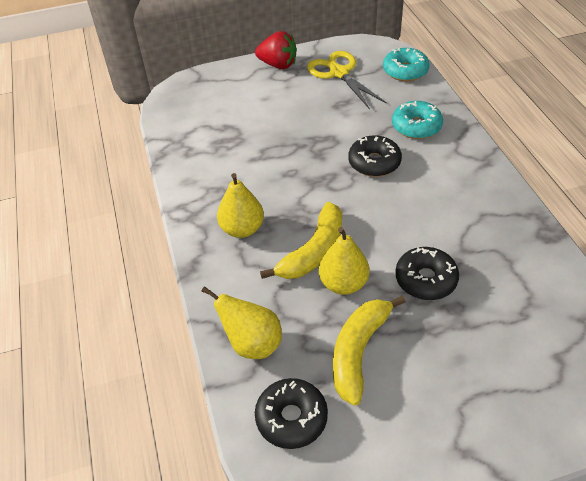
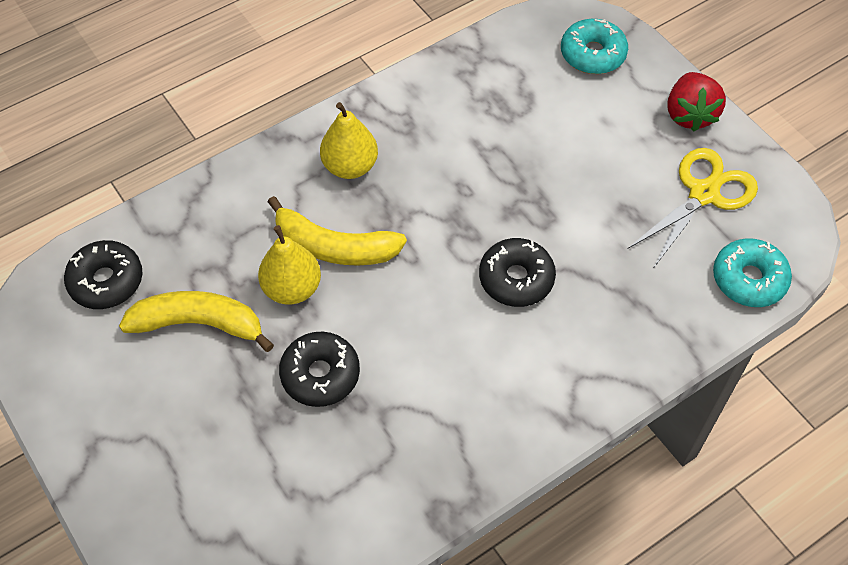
camera: 70 degrees right, 10 degrees up
yellow pear [202,286,282,359] -> none
turquoise donut [392,101,443,139] -> turquoise donut moved to [561,19,628,74]

